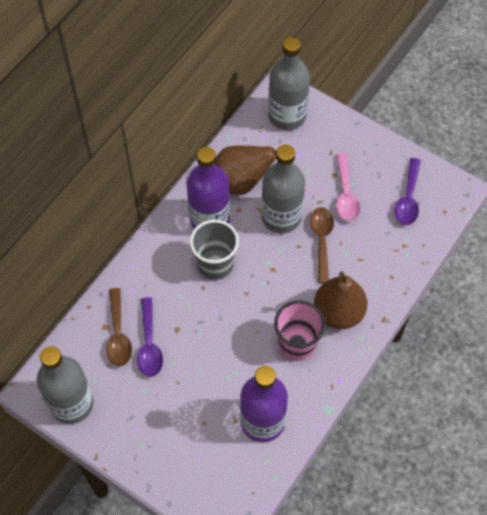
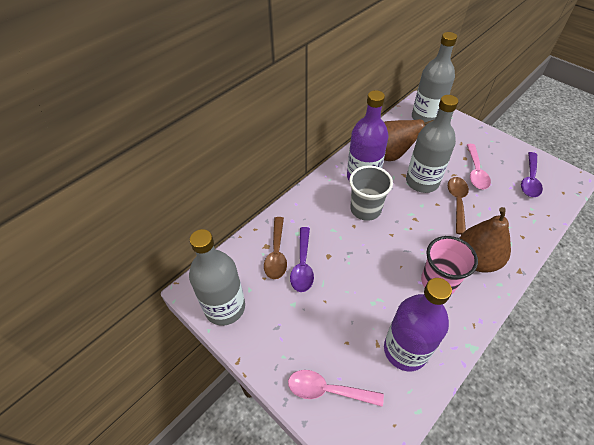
camera: 10 degrees right, 10 degrees down
none -> pink spoon [288,370,384,407]

